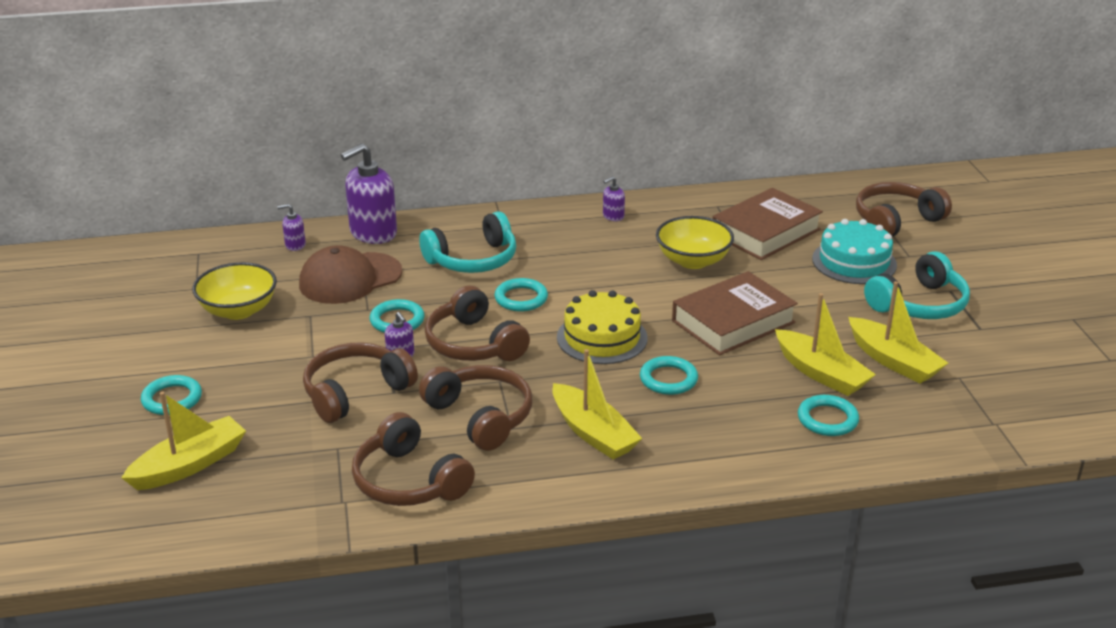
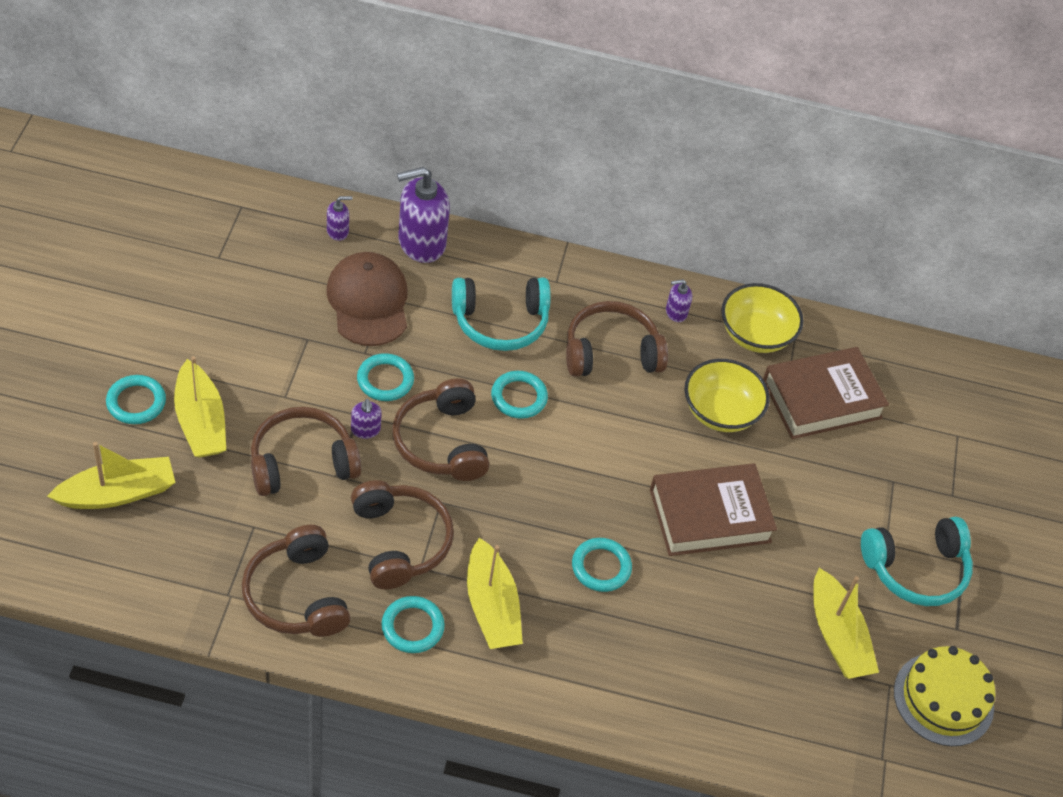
camera: 15 degrees right, 20 degrees up
yellow bowl [192,262,277,320] -> yellow bowl moved to [721,283,803,353]
purple soap dispenser [277,204,306,251] -> purple soap dispenser turned 150 degrees clockwise [327,196,352,241]
brown cap [299,245,402,304] -> brown cap turned 90 degrees clockwise [326,252,407,346]
yellow cake [557,290,648,364] -> yellow cake moved to [894,646,995,746]
yellow boat [775,293,876,396] -> yellow boat moved to [174,356,226,458]
turquoise ring [798,395,859,436] -> turquoise ring moved to [381,596,445,653]
turquoise cake [812,219,897,284] -> none
brown headphones [856,182,952,237] -> brown headphones moved to [566,301,668,377]

